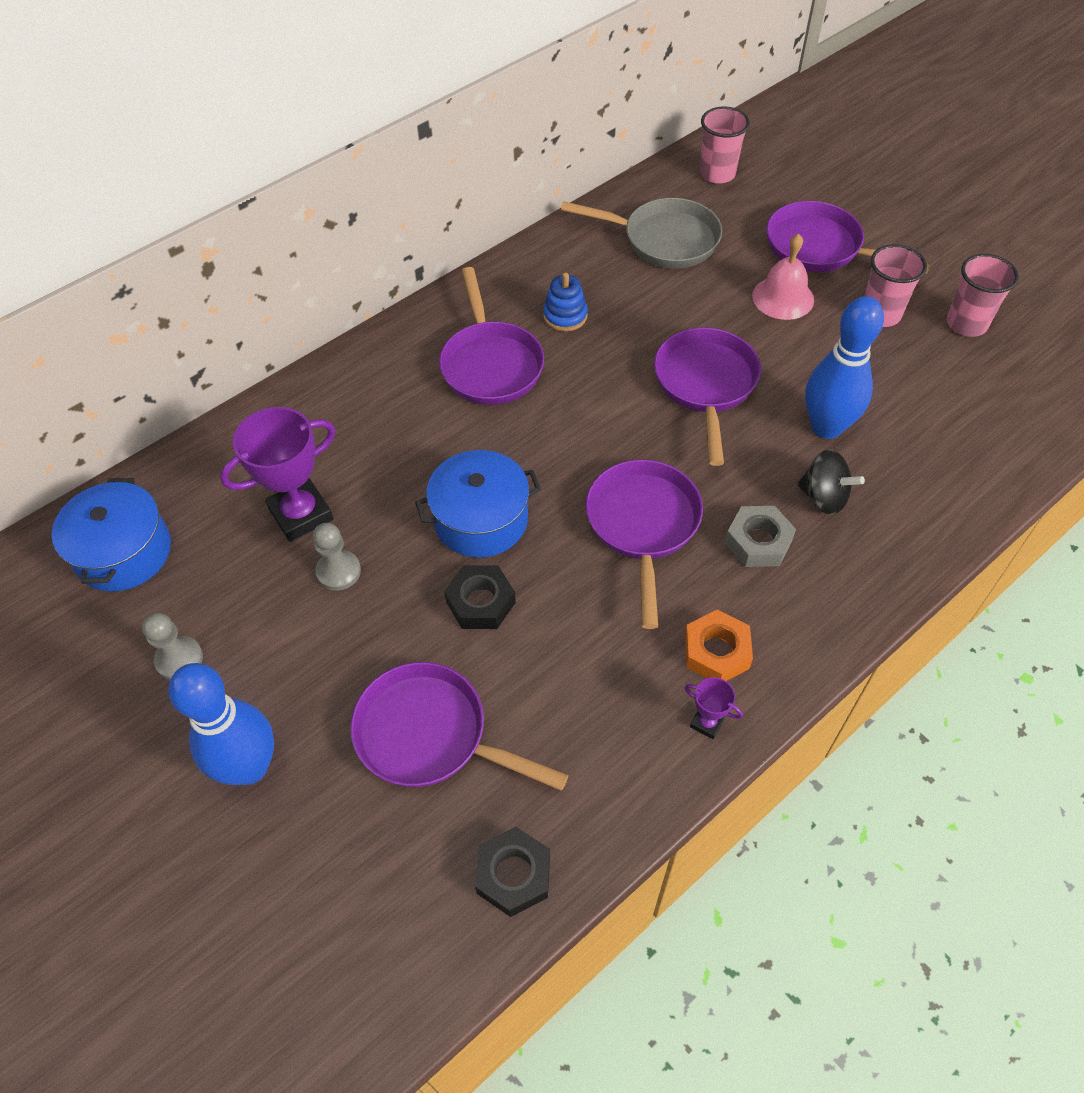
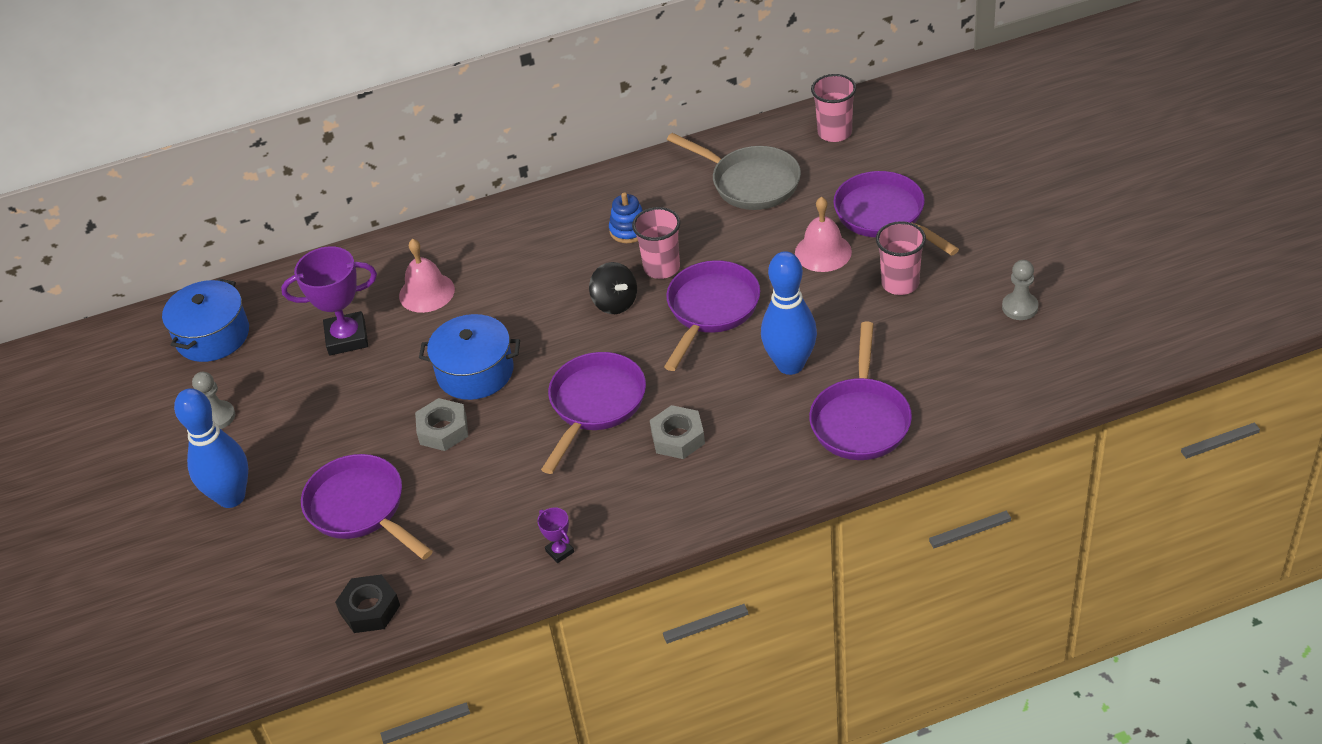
camera: 25 degrees right, 10 degrees down
grey pawn [313,523,361,591] -> grey pawn moved to [1002,260,1039,320]
purple pan [439,267,544,405] -> purple pan moved to [809,322,912,460]
black nut [444,565,516,629] -> grey nut [415,398,468,451]
orange nut [685,610,753,681] -> none
black spinning top [797,449,865,515] -> black spinning top moved to [589,262,637,314]
pink cup [947,254,1019,337] -> pink cup moved to [632,207,680,279]
none -> pink bell [399,239,455,313]

